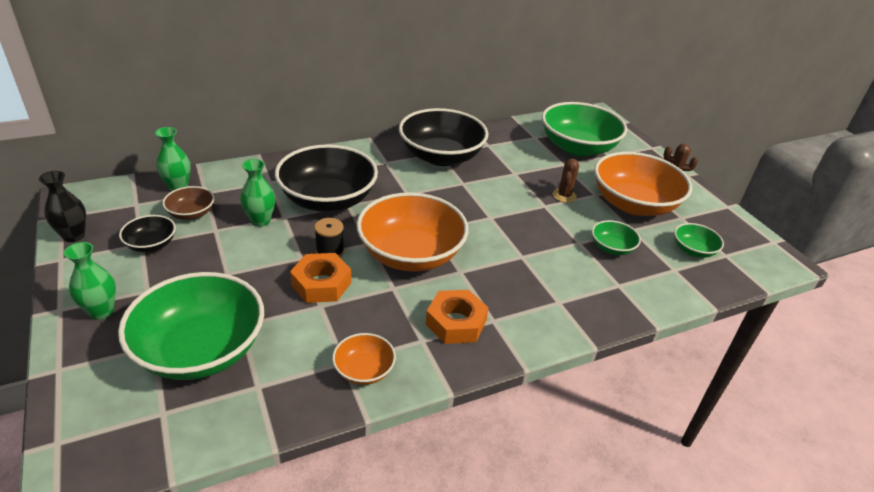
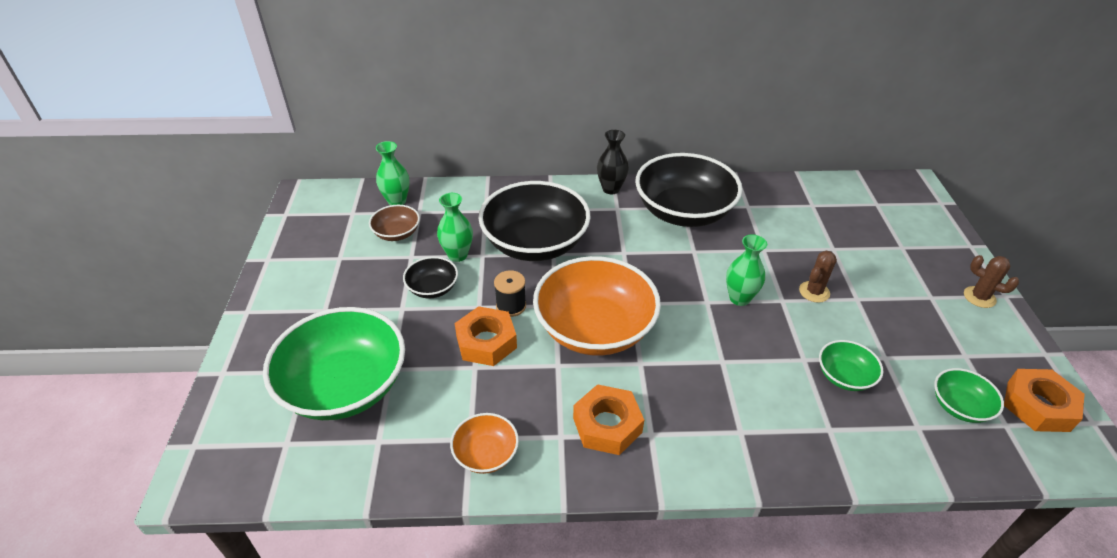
camera: 25 degrees right, 5 degrees up
black vase [39,171,86,242] -> black vase moved to [597,130,629,194]
green vase [64,242,116,320] -> green vase moved to [726,234,767,306]
black bowl [119,215,176,252] -> black bowl moved to [403,257,458,299]
green bowl [542,102,627,156] -> none
orange bowl [594,152,692,216] -> none
none -> orange nut [1004,369,1085,432]

